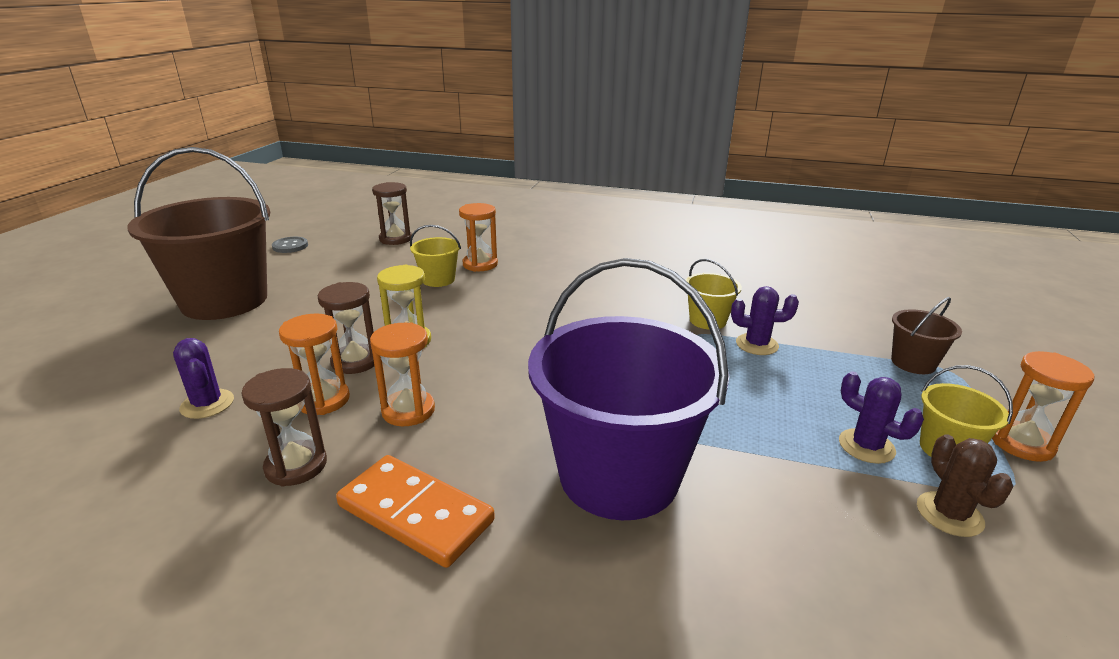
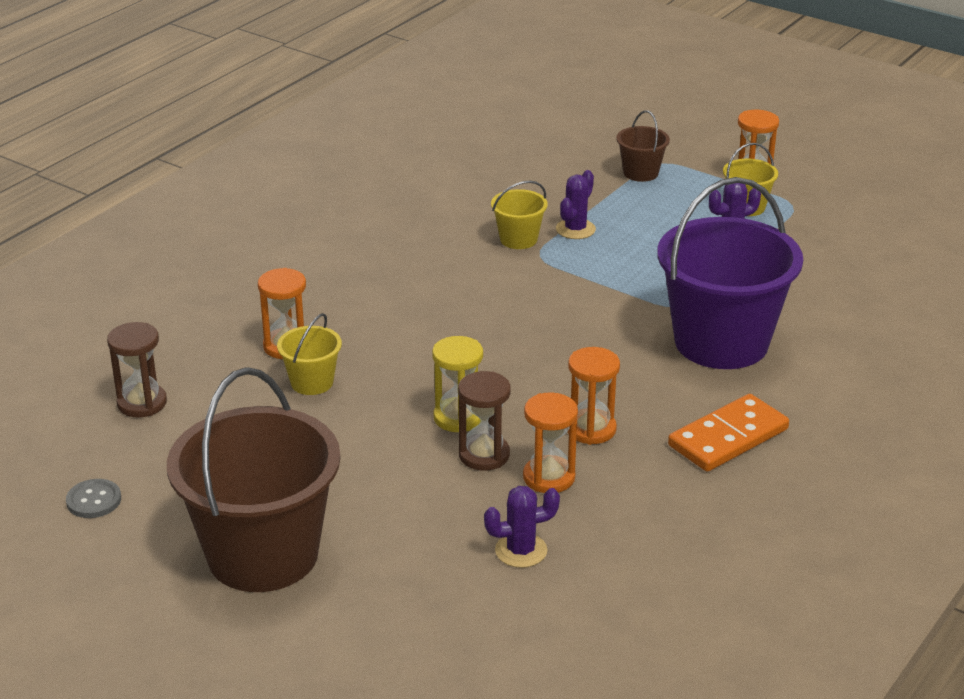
camera: 70 degrees left, 5 degrees up
brown hourglass [241,368,327,486] -> none
brown cactus [917,434,1013,537] -> none

